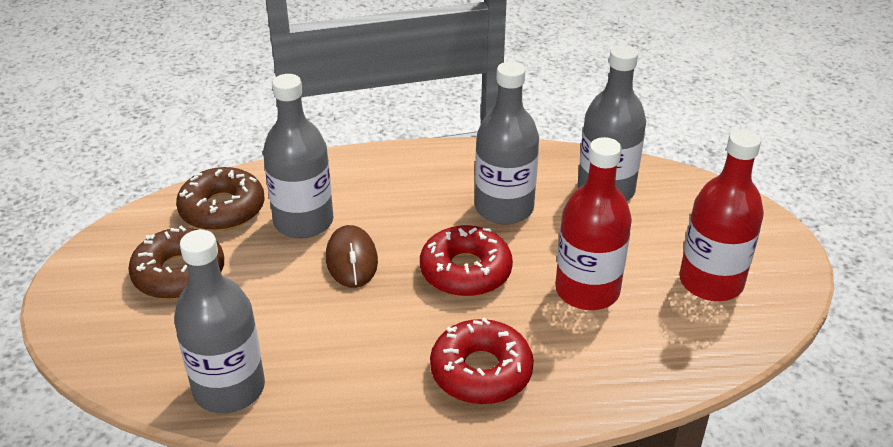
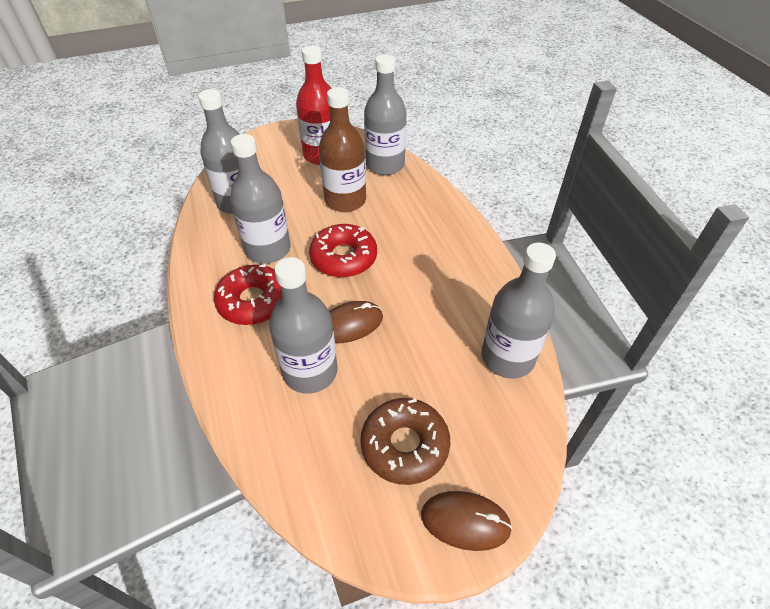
camera: 105 degrees left, 10 degrees up
brown donut [176,167,264,231] -> none
red donut [430,318,534,404] -> red donut moved to [214,264,282,325]
red bottle [555,137,632,310] -> brown bottle [319,87,366,212]
none -> grey bottle [364,55,407,175]
none -> brown mouse [421,491,513,551]

